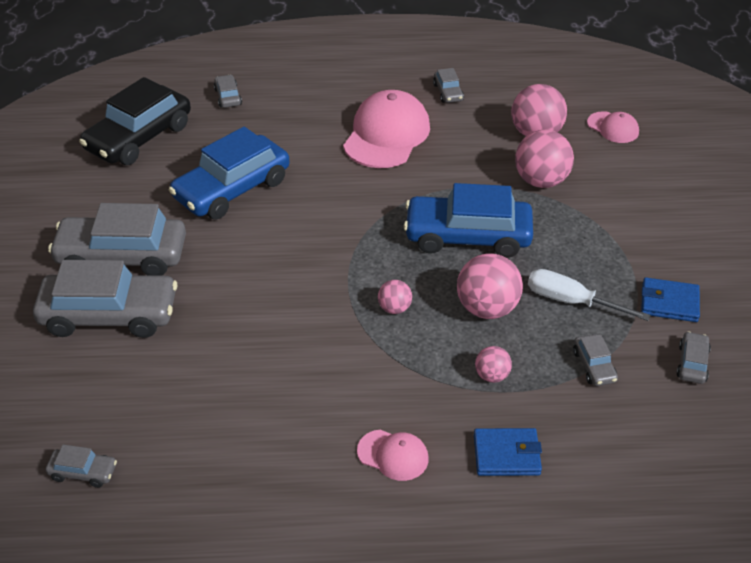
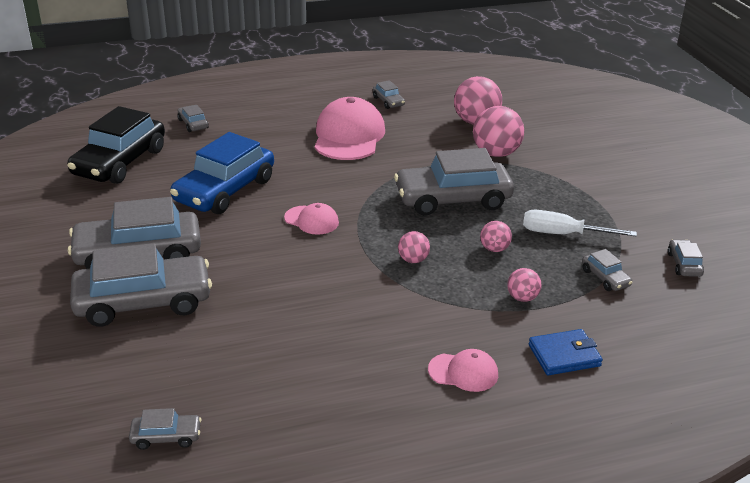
camera: 15 degrees left, 10 degrees down
blue car [404,183,533,258] -> grey car [394,148,514,216]
pink ball [457,253,523,319] -> pink ball [480,221,512,252], size x0.53
pink cap [587,111,639,143] -> pink cap moved to [284,203,339,235]
blue wallet [641,277,700,322] -> none

